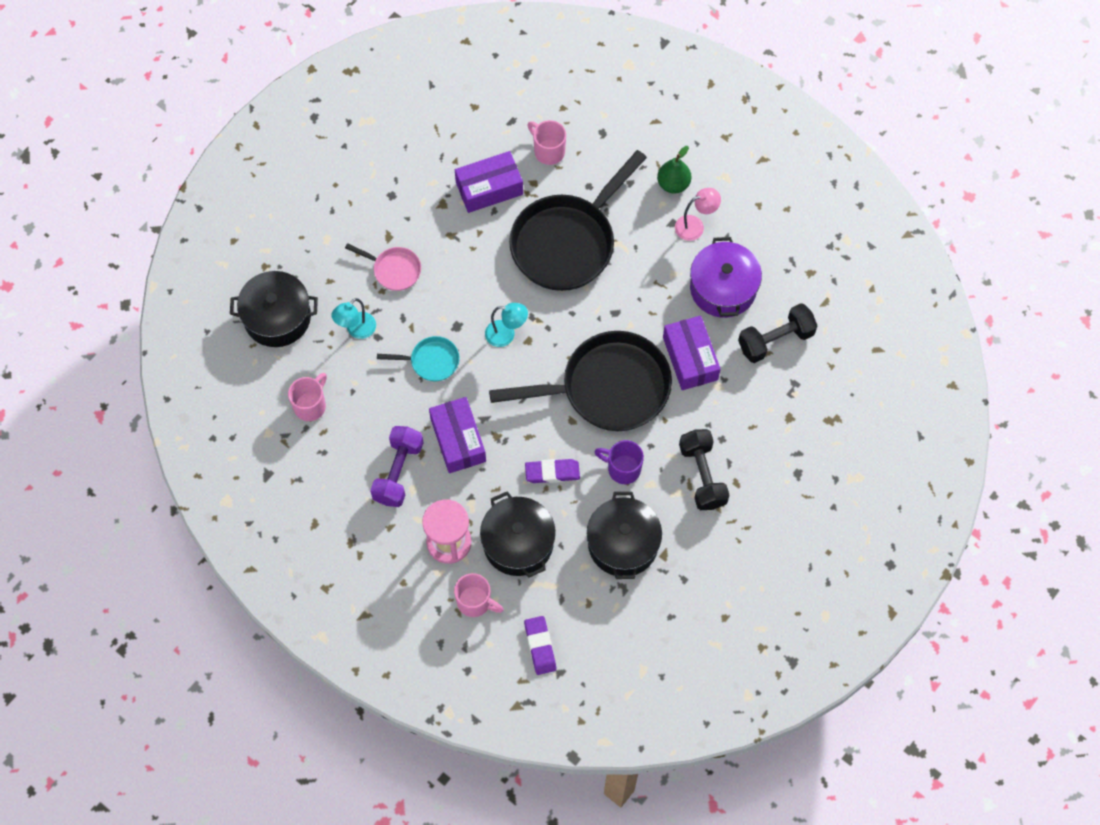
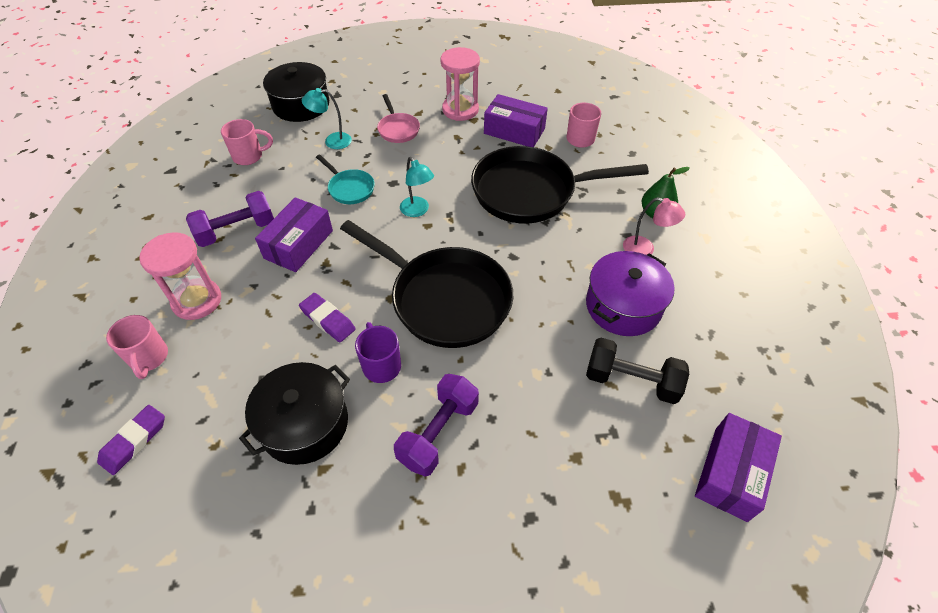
camera: 45 degrees right, 15 degrees down
black pot [480,491,556,578] -> none
purple box [663,316,721,390] -> purple box moved to [695,413,782,522]
black dumbbell [679,429,730,510] -> purple dumbbell [394,374,479,477]
none -> pink hourglass [440,47,480,121]

